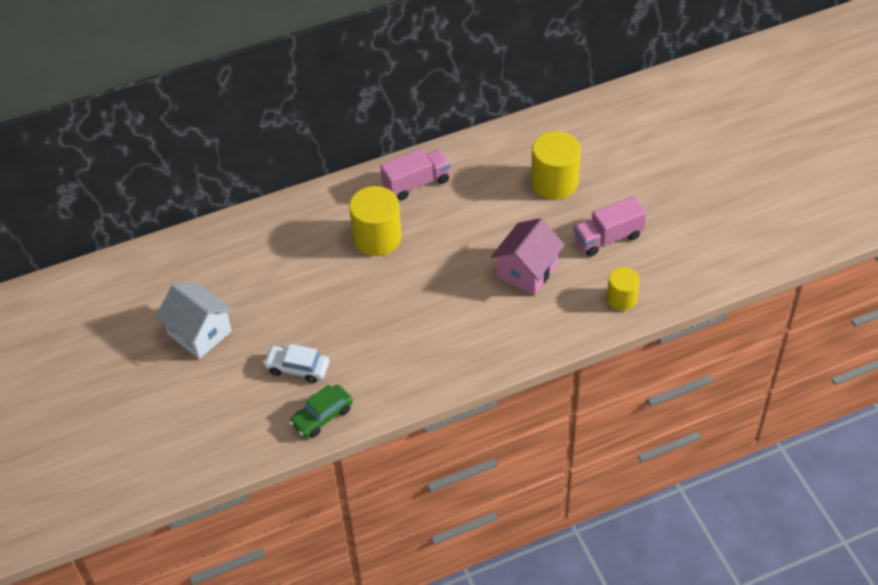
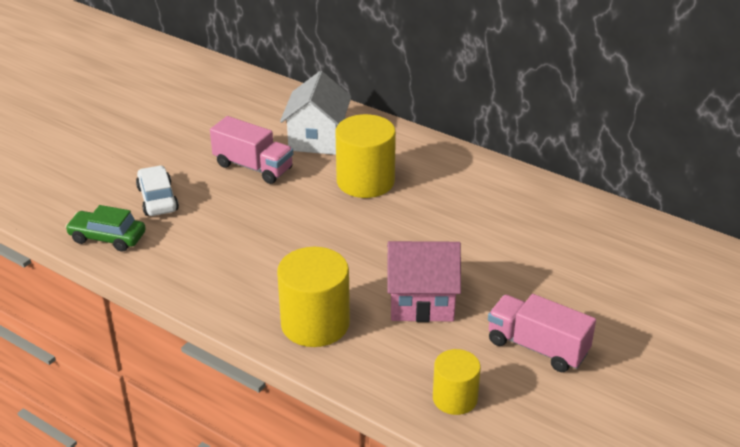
camera: 55 degrees right, 15 degrees down
white house [156,283,233,359] -> white house moved to [280,71,351,155]
pink truck [380,149,451,200] -> pink truck moved to [210,116,293,184]
yellow cylinder [531,131,581,200] -> yellow cylinder moved to [277,247,350,347]

